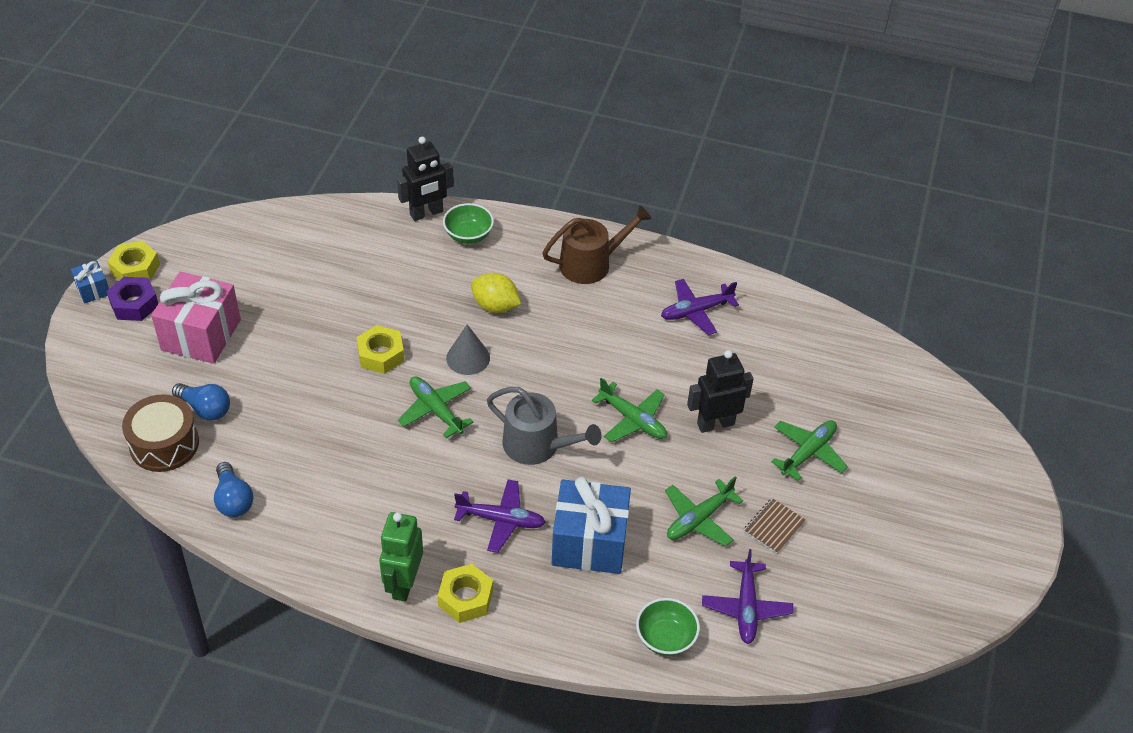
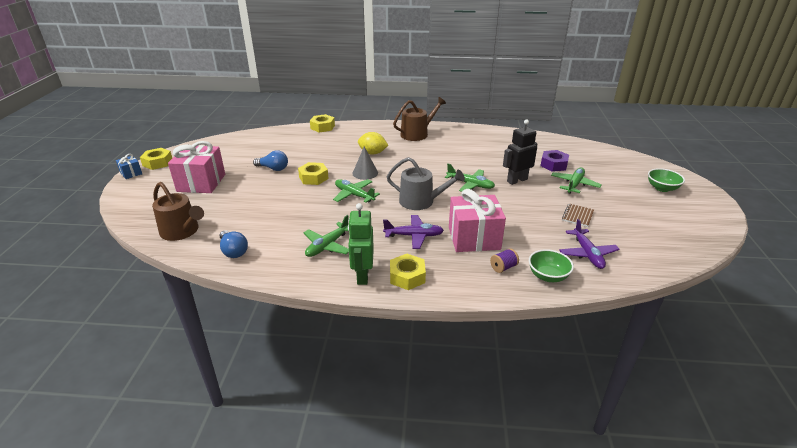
camera: 10 degrees left, 15 degrees down
purple nut [106,277,158,321] -> purple nut moved to [541,150,569,172]
brown drum [122,394,199,472] -> brown watering can [152,182,204,241]
blue light bulb [172,383,230,421] -> blue light bulb moved to [253,150,288,171]
black robot [397,137,454,221] -> yellow nut [310,114,335,132]
green bowl [443,203,494,244] -> green bowl moved to [648,168,685,192]
blue gift [552,477,631,574] -> pink gift [449,189,506,252]
purple plane [661,279,739,335] -> none
green plane [665,477,744,546] -> green plane moved to [303,215,349,257]
none -> purple spool [490,248,519,273]

